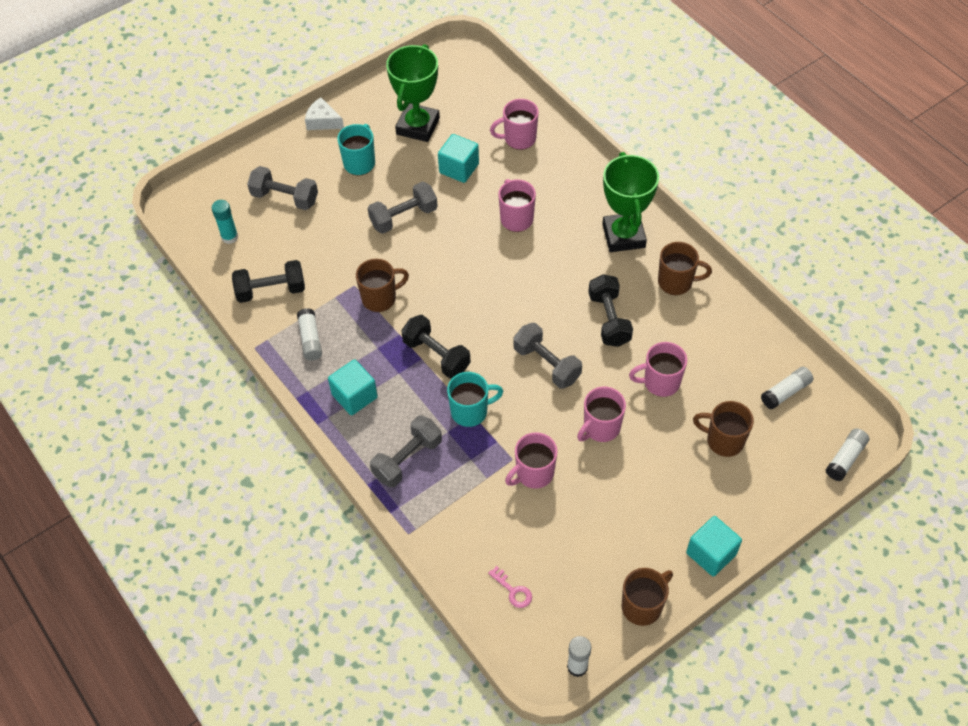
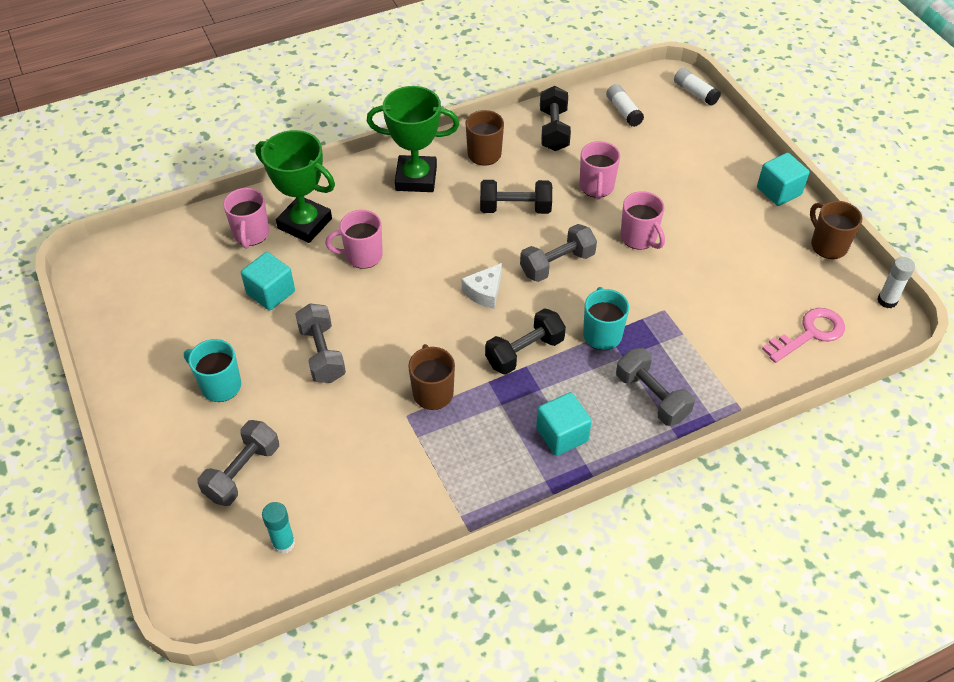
camera: 80 degrees left, 5 degrees down
black dumbbell [232,260,305,303] -> black dumbbell moved to [540,86,571,151]
white glue stick [297,308,322,360] -> none
white cheese [305,97,344,130] -> white cheese moved to [462,263,502,309]
green trophy [386,44,440,142] -> green trophy moved to [255,130,335,243]
pink key [488,566,532,608] -> pink key [762,308,845,363], size x1.83
pink mug [505,432,558,489] -> none
brown mug [693,401,754,457] -> none

